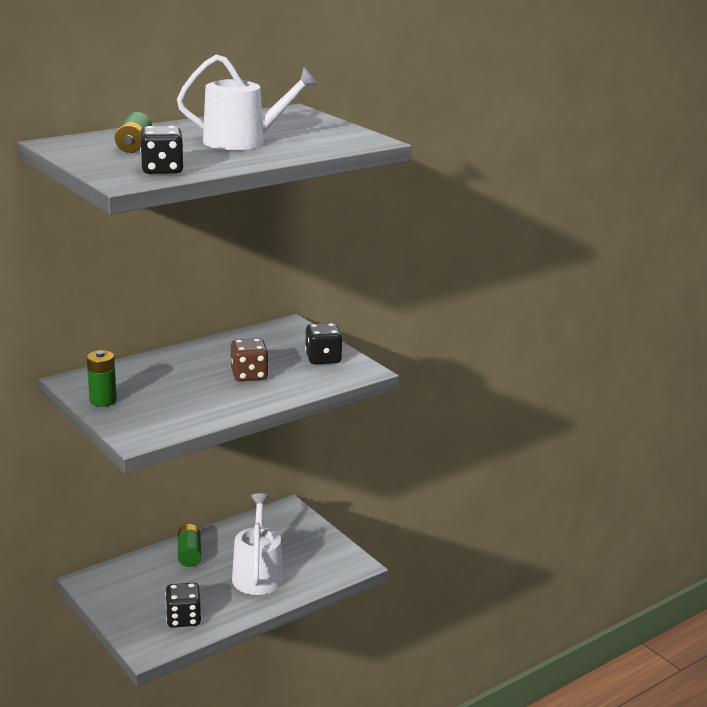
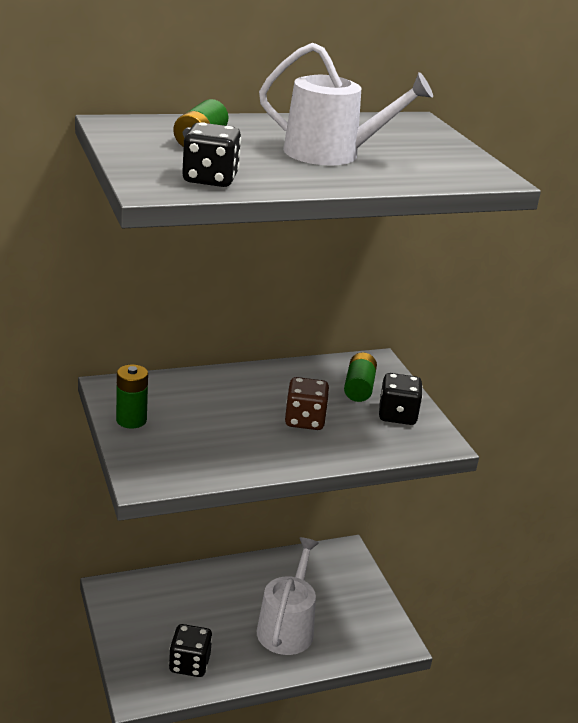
camera: 15 degrees right, 5 degrees up
green battery [178,524,201,567] -> green battery moved to [344,352,377,402]

